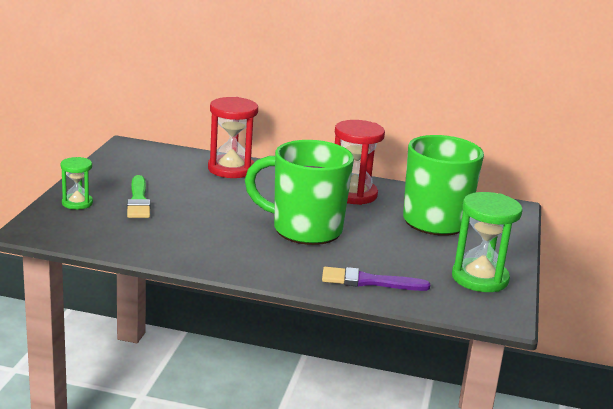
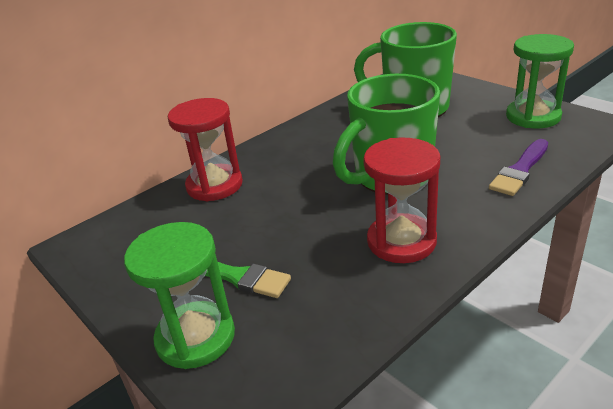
camera: 50 degrees left, 10 degrees up
green hourglass [61,157,93,210] -> green hourglass [124,222,235,369], size x1.73
red hourglass [335,120,385,205] -> red hourglass moved to [363,138,440,263]

